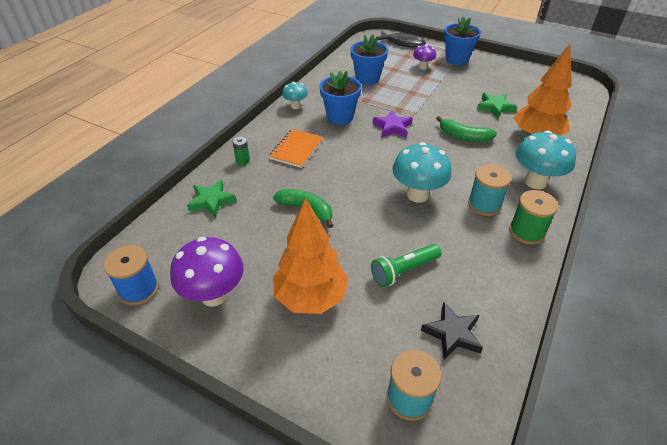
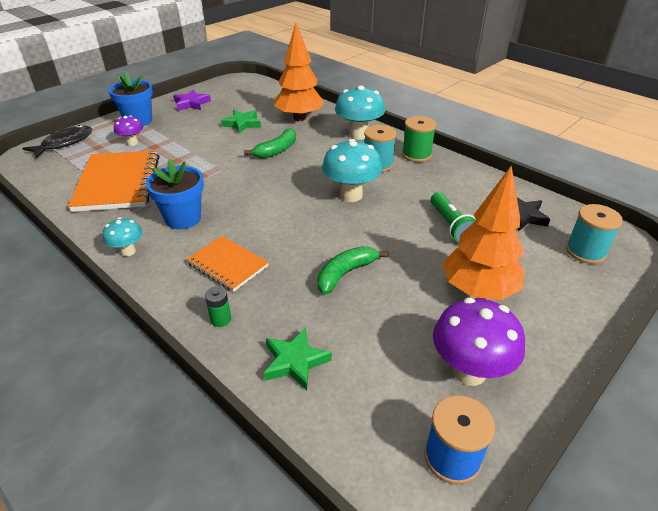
camera: 75 degrees left, 5 degrees down
blue flower pot [350,35,388,85] -> orange notebook [68,150,160,212]
purple star [372,110,413,138] -> purple star moved to [173,90,211,111]

